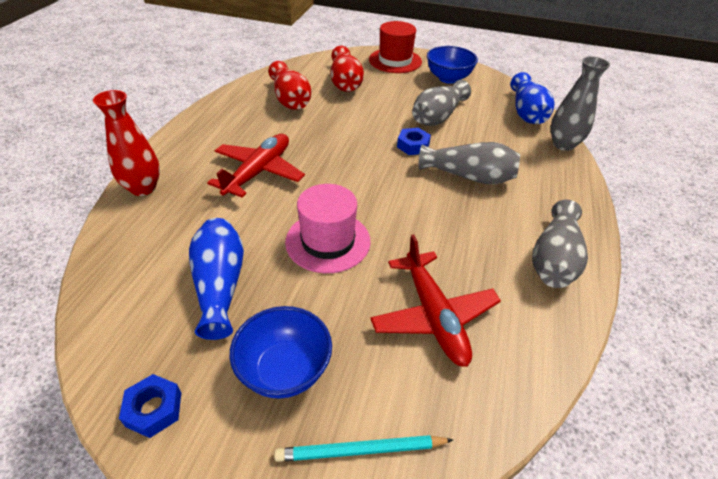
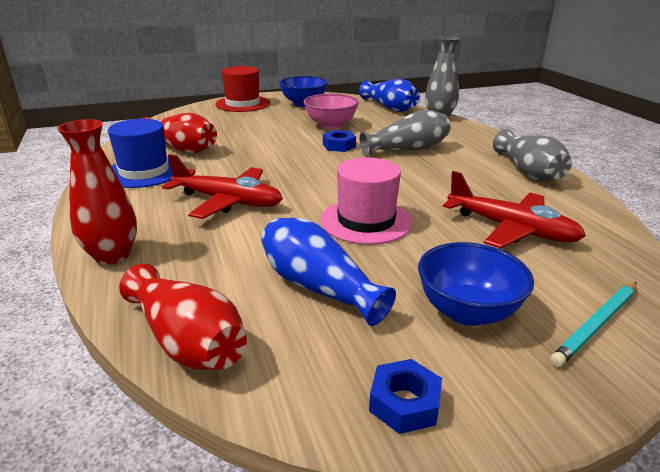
camera: 35 degrees left, 15 degrees down
red plane [207,134,305,198] -> red plane turned 120 degrees clockwise [162,154,283,219]
red vase [331,46,364,92] -> red vase moved to [119,264,247,370]
grey vase [412,80,471,126] -> pink bowl [304,94,359,129]
none -> blue hat [108,119,173,188]

